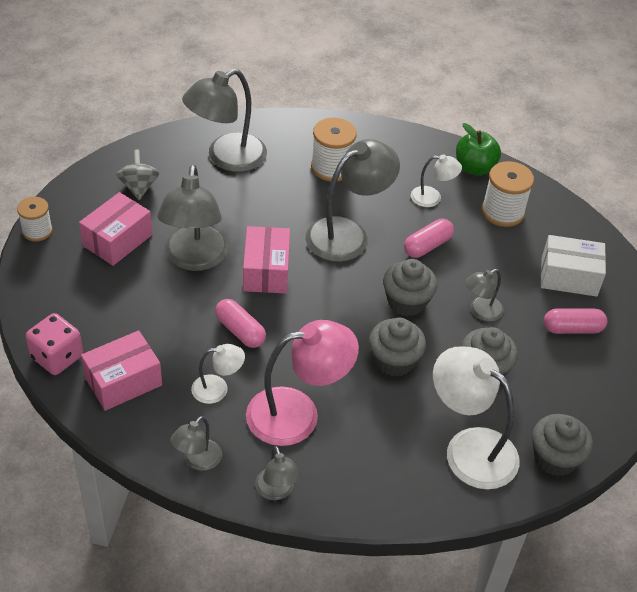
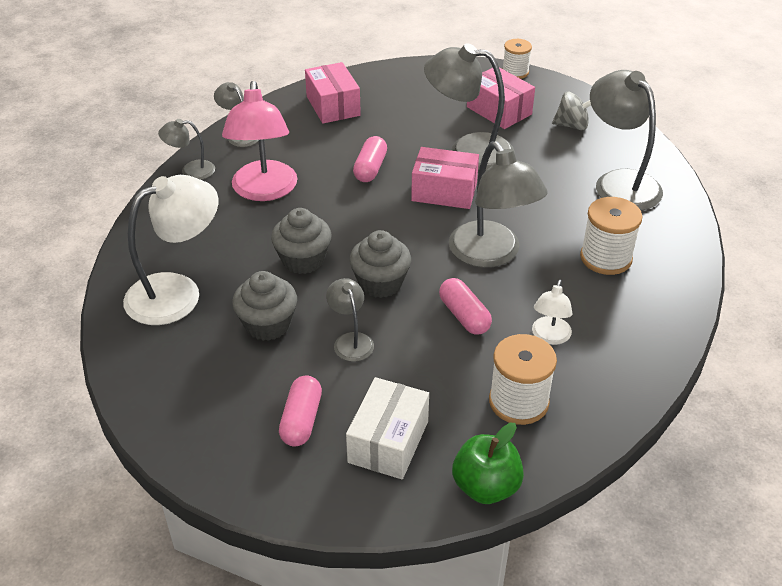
camera: 105 degrees right, 5 degrees down
pink dice [26,313,83,375] -> none
white lamp [191,344,245,404] -> none
pink capsule [215,299,266,348] -> pink capsule turned 45 degrees counterclockwise [353,136,387,182]
green apple [456,123,501,176] -> green apple moved to [452,423,524,504]
grey cupcake [532,414,593,476] -> none

